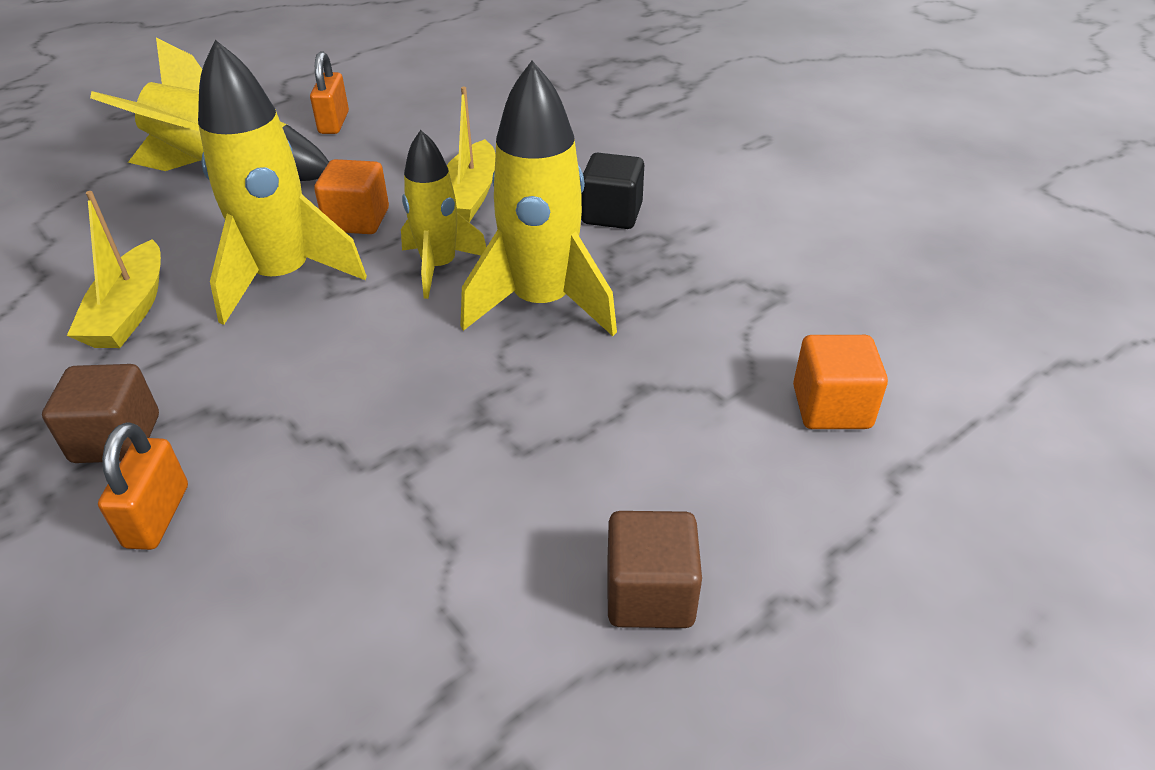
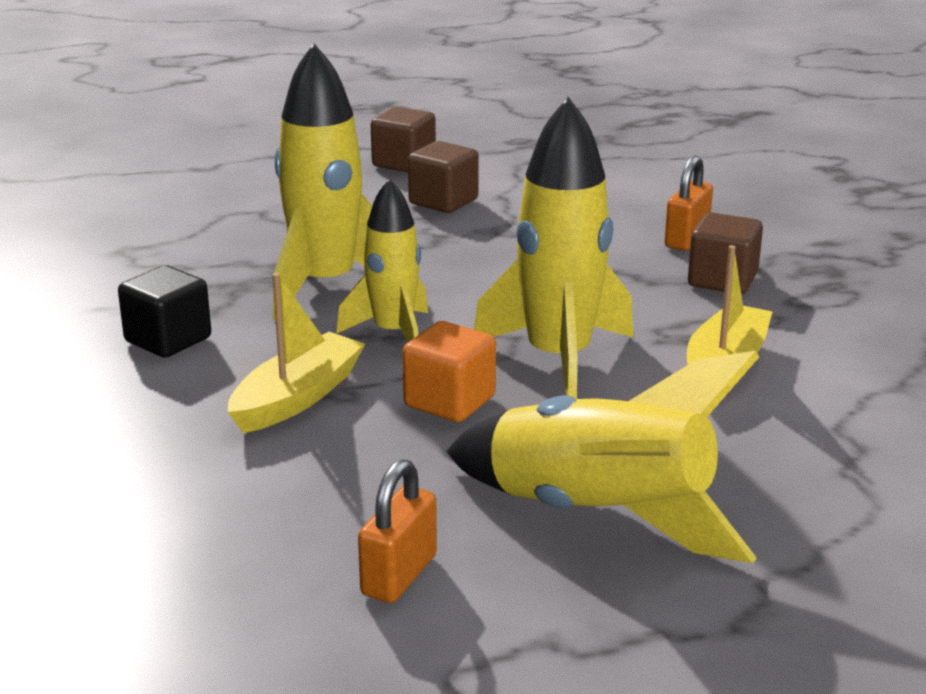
camera: 155 degrees left, 15 degrees down
orange cube [793,335,888,429] -> none
none -> brown cube [408,141,479,213]

